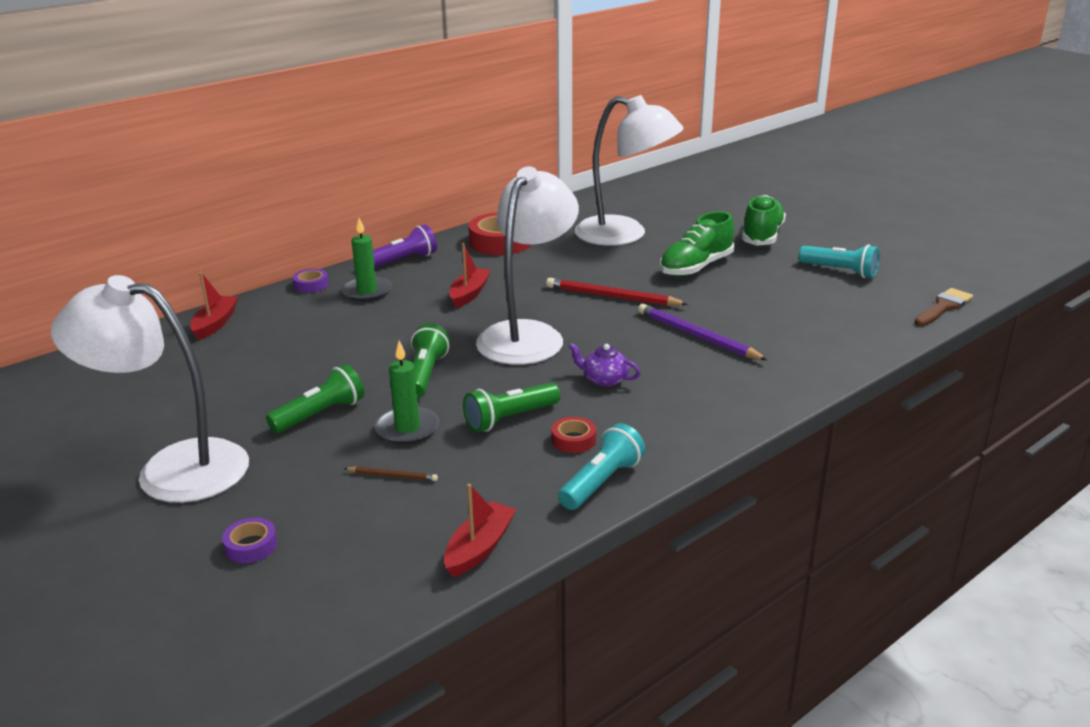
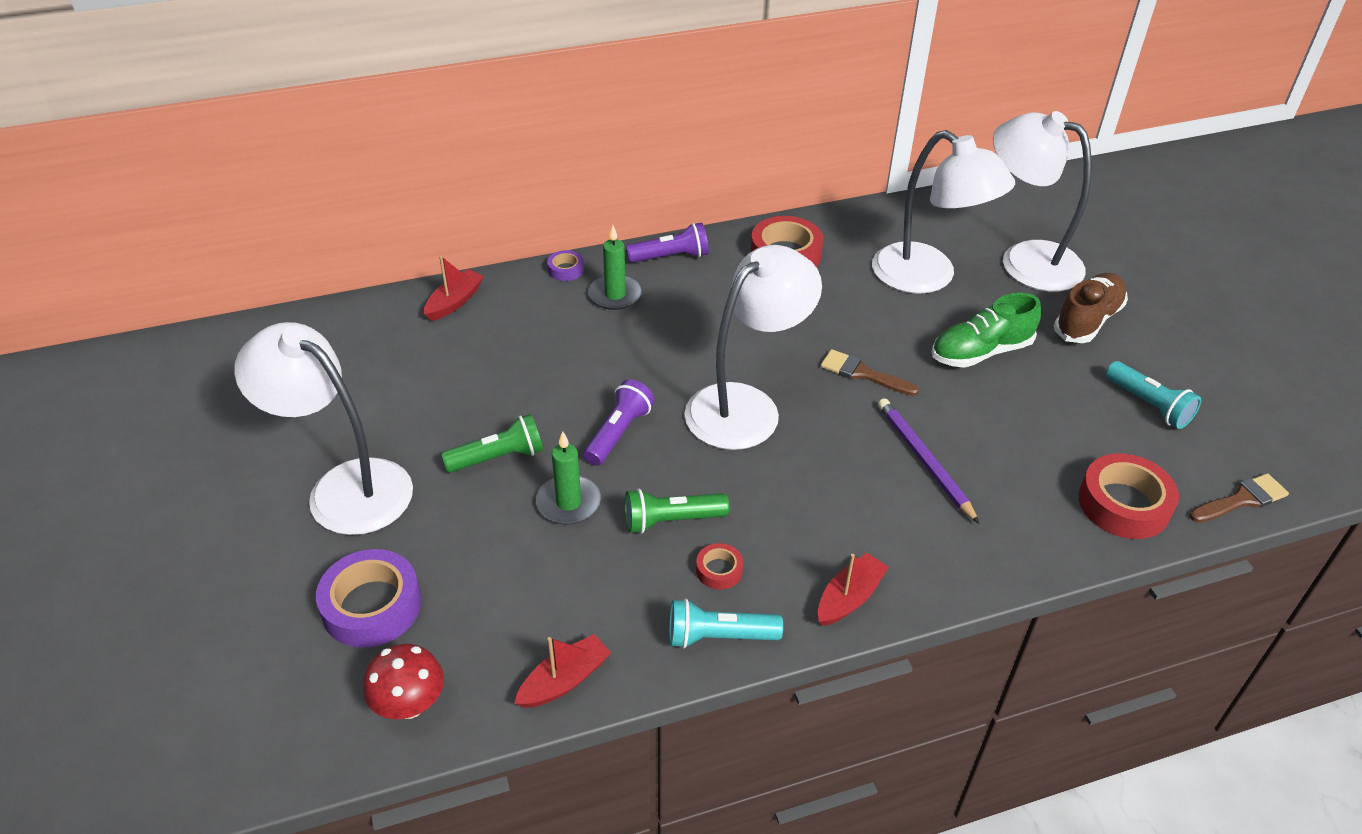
camera: 20 degrees right, 15 degrees up
purple tape [222,518,277,563] -> purple tape [316,549,421,647], size x2.02
brown pencil [344,466,438,481] -> none
green flashlight [411,324,449,398] -> purple flashlight [584,379,655,466]
red boat [449,243,491,308] -> red boat moved to [818,553,889,626]
red pencil [546,278,688,306] -> brown brush [821,349,919,396]
turquoise flashlight [558,423,645,510] -> turquoise flashlight turned 150 degrees counterclockwise [669,599,783,649]
purple teapot [569,343,641,387] -> none
green shoe [742,195,786,246] -> brown shoe [1054,273,1128,343]
none -> red mushroom [363,644,444,719]
none -> white lamp [993,111,1092,291]
none -> red tape [1078,453,1179,539]

